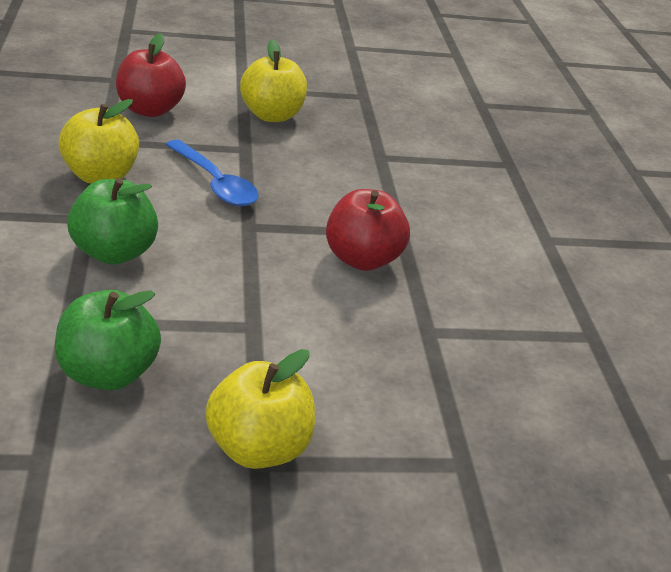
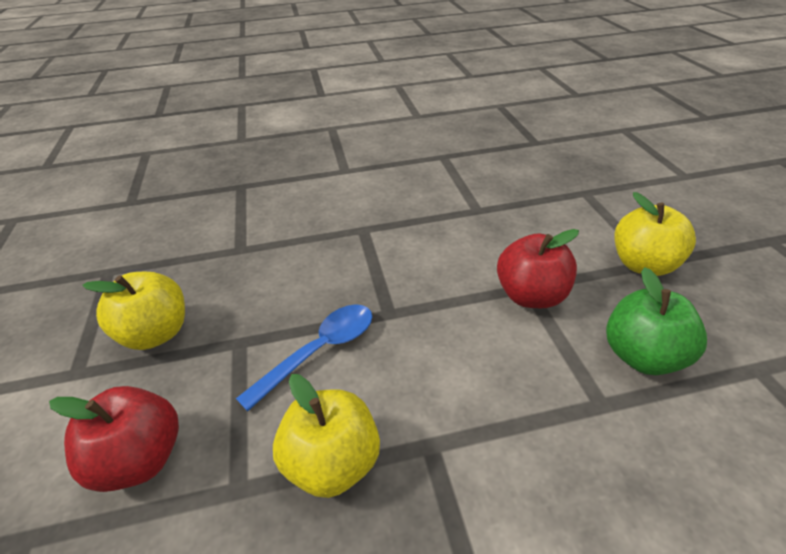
camera: 90 degrees left, 5 degrees up
green apple [67,178,158,265] -> none
red apple [326,189,410,271] -> red apple moved to [497,229,579,308]

